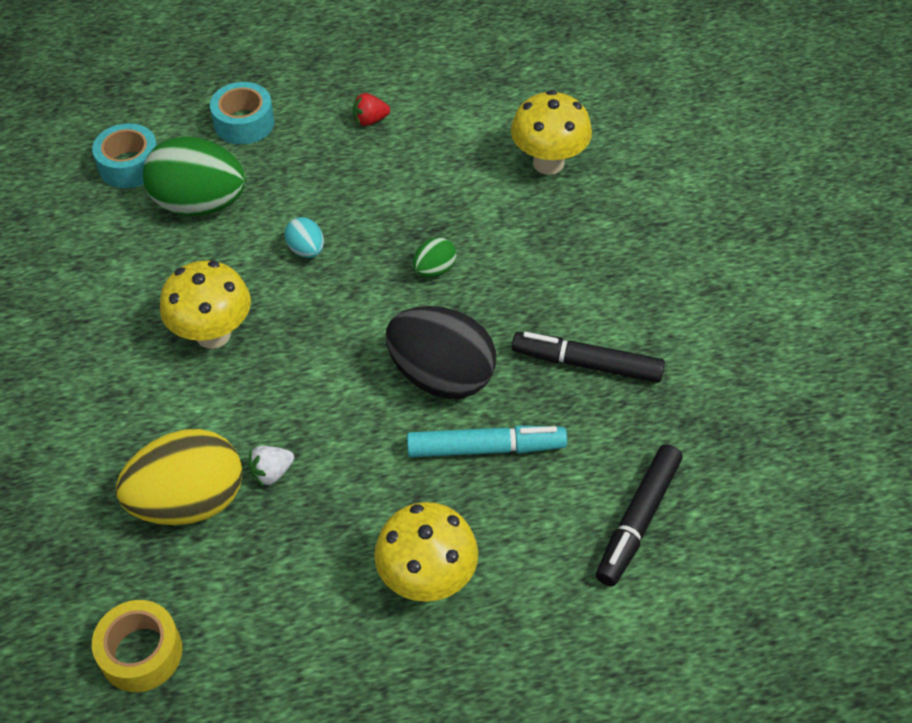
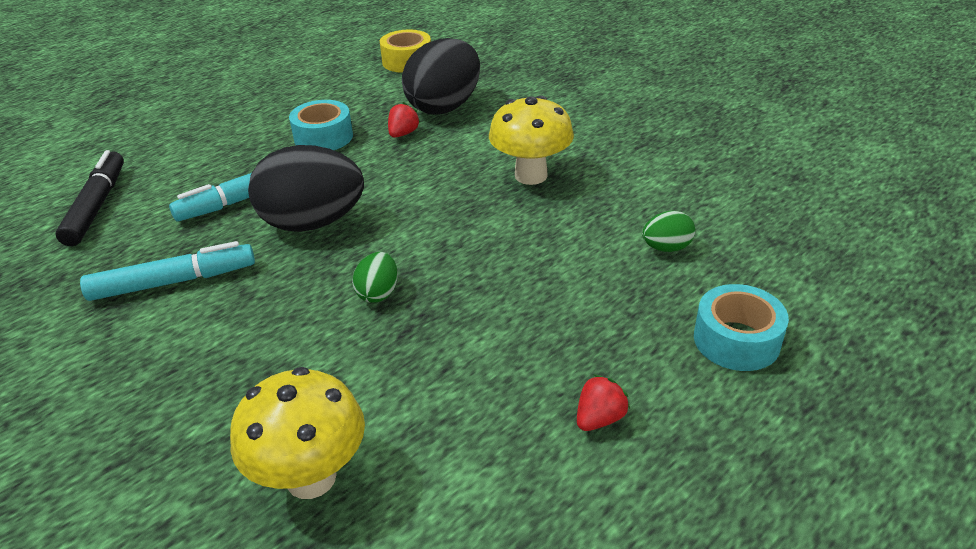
camera: 150 degrees right, 15 degrees down
turquoise tape [92,123,157,188] -> turquoise tape moved to [289,100,353,150]
yellow egg [116,429,243,525] -> black egg [402,38,480,115]
green egg [143,137,246,216] -> green egg [642,210,695,252], size x0.46
white strawberry [248,446,294,486] -> red strawberry [388,102,420,138]
turquoise egg [284,217,324,258] -> none
yellow mushroom [374,502,478,602] -> none
black marker [512,332,665,383] -> turquoise marker [80,241,255,301]

